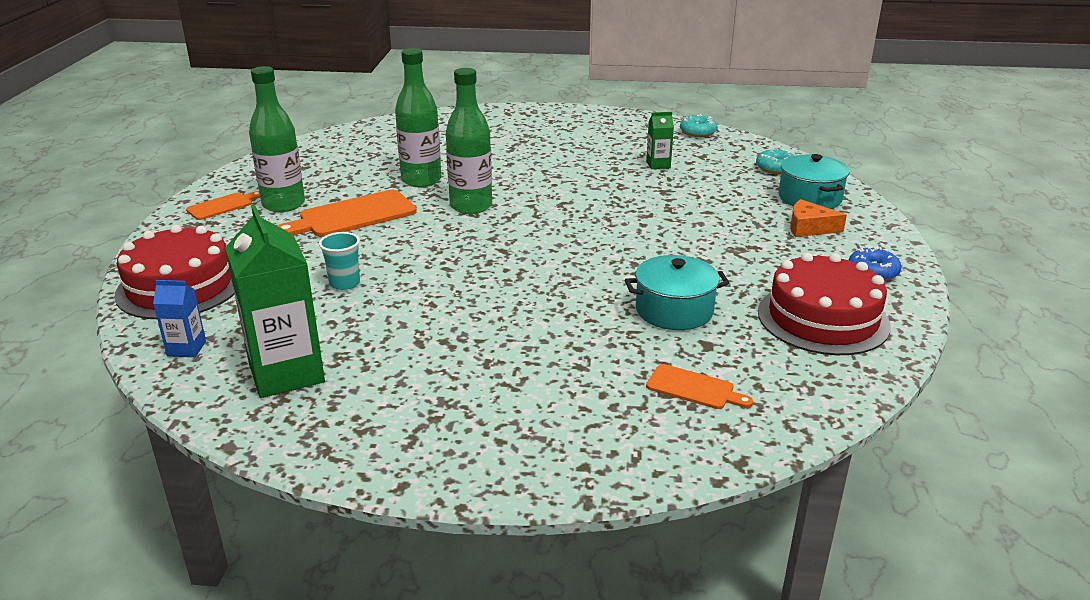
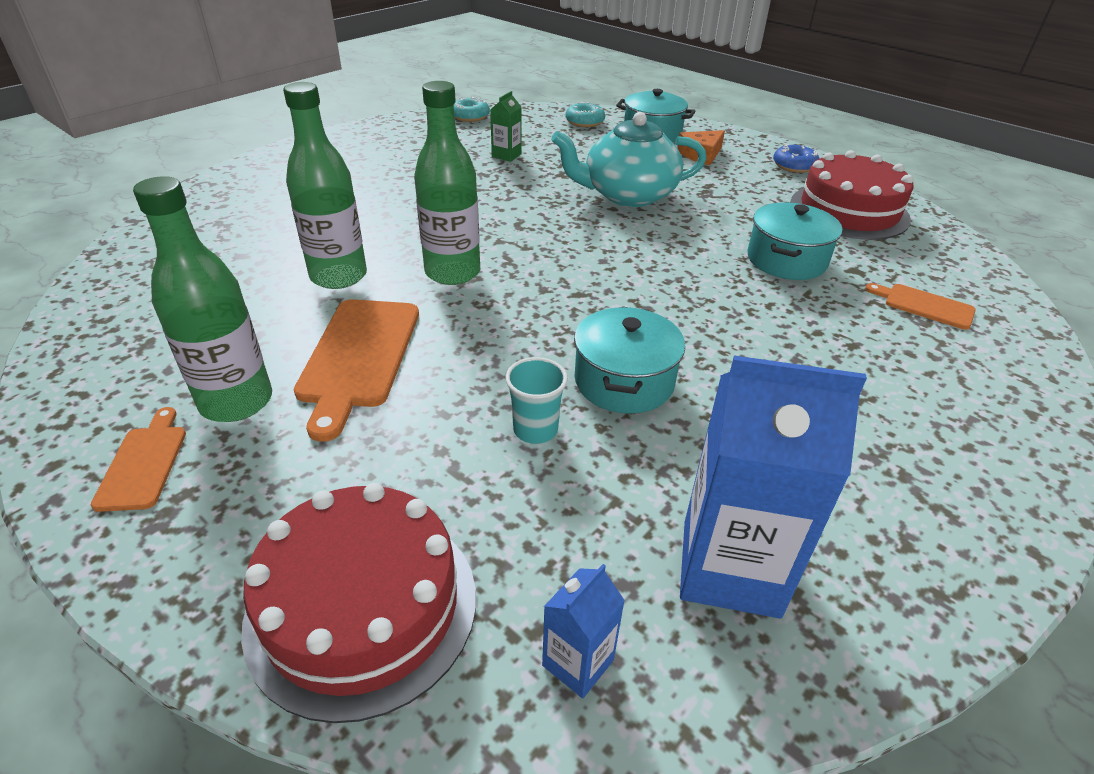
camera: 55 degrees left, 10 degrees up
green carton [225,205,325,398] -> blue carton [680,355,867,619]
orange cutting board [646,364,753,409] -> orange cutting board turned 120 degrees counterclockwise [865,283,975,330]
none -> turquoise teapot [551,112,706,207]
none -> turquoise pot [574,307,685,414]

